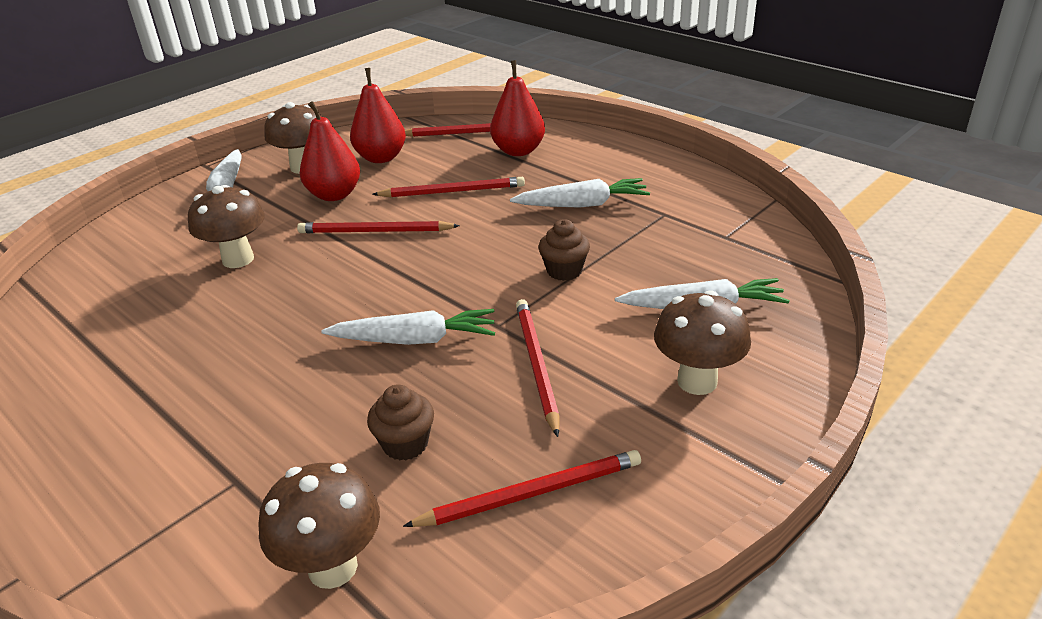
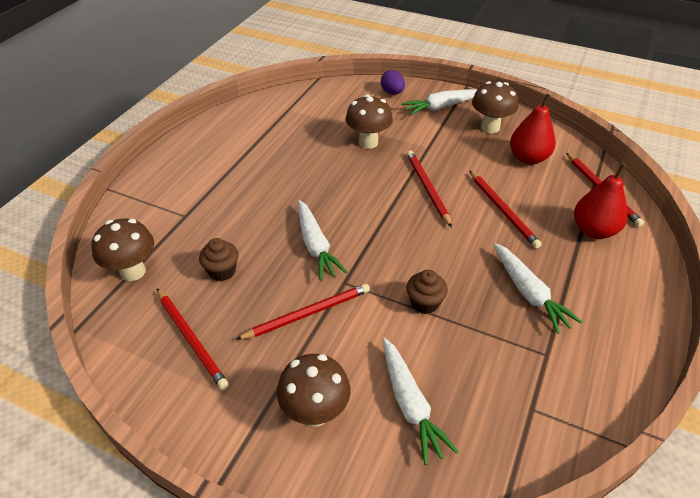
camera: 70 degrees right, 10 degrees up
red pear [300,101,360,201] -> none
none -> purple egg [381,70,405,95]

